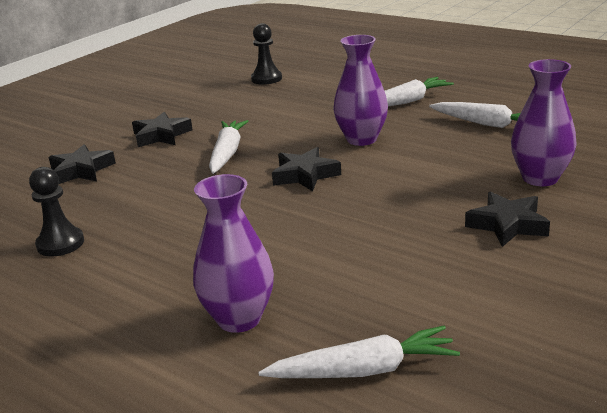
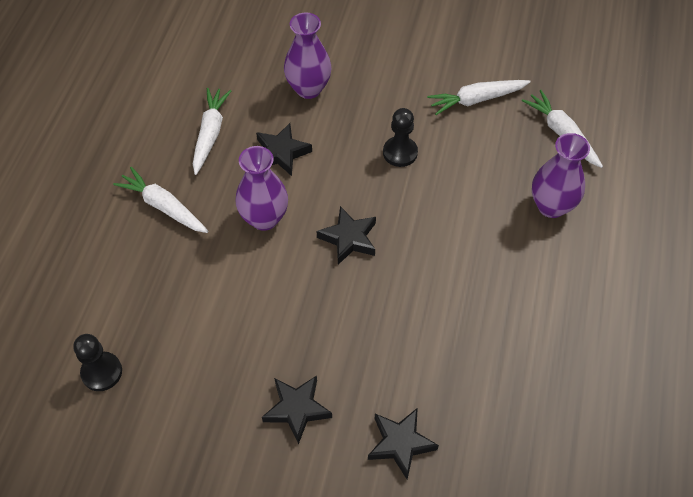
camera: 115 degrees left, 30 degrees up
black pawn [29,167,84,257] -> black pawn moved to [383,108,418,167]
white carrot [209,120,248,174] -> white carrot moved to [427,80,531,115]
black star [465,191,550,247] -> black star moved to [256,123,312,176]

